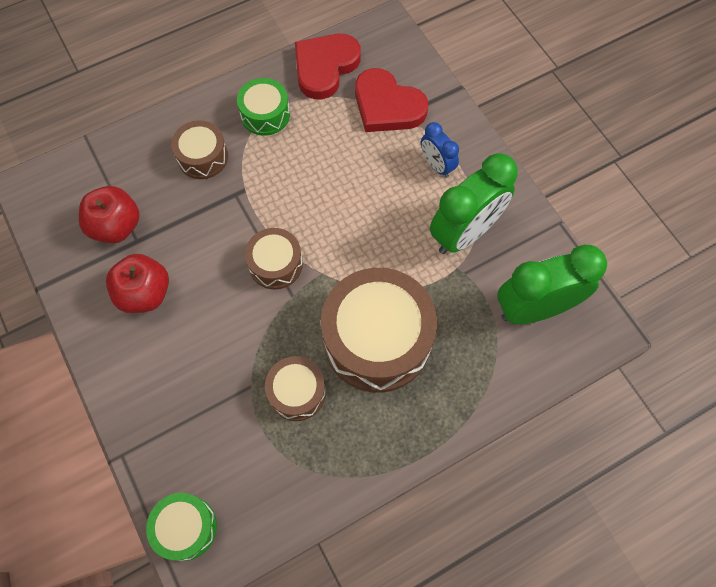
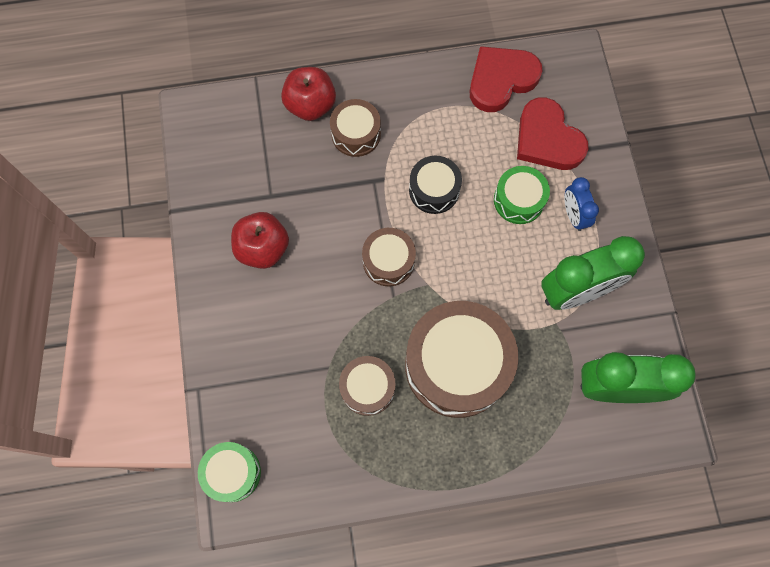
camera: 20 degrees right, 5 degrees up
red apple [79,186,140,243] -> red apple moved to [281,67,336,121]
green drum [237,78,290,136] -> green drum moved to [494,166,550,224]
none -> black drum [409,156,462,214]

